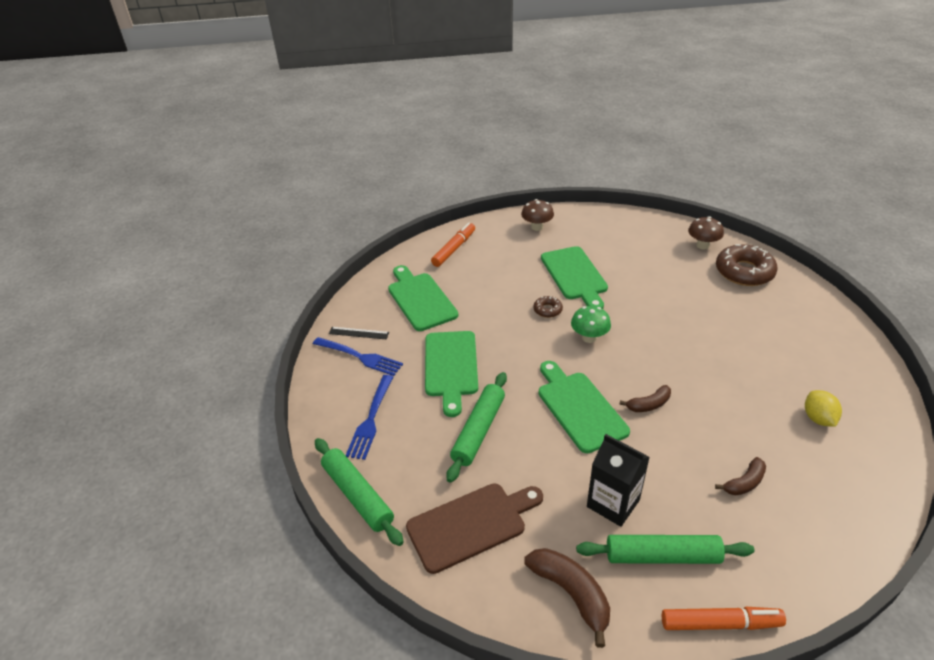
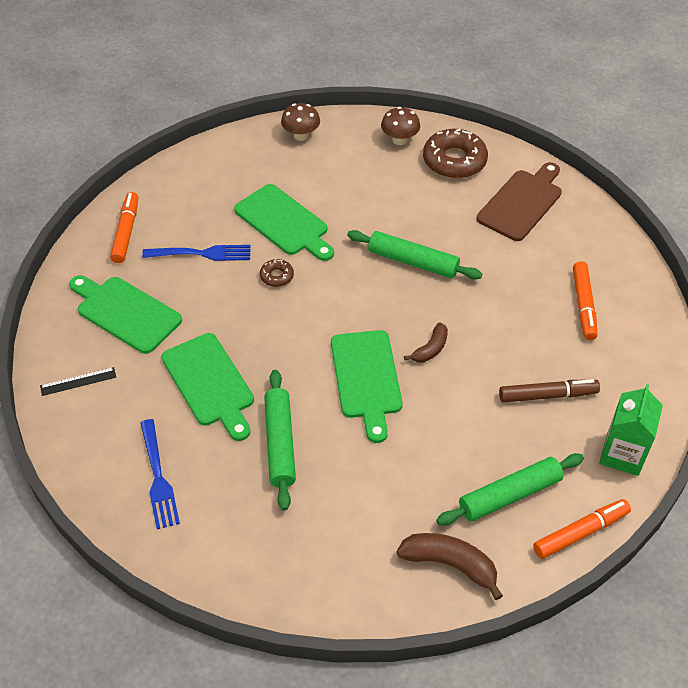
camera: 30 degrees left, 10 degrees up
blue fork [313,337,403,376] -> blue fork moved to [142,245,251,261]
green rolling pin [315,438,404,546] -> green rolling pin moved to [347,230,482,280]
brown cutting board [406,483,543,574] -> brown cutting board moved to [477,162,562,241]
brown mushroom [521,199,554,231] -> brown mushroom moved to [281,103,320,141]
green cutting board [538,361,630,453] -> green cutting board turned 135 degrees counterclockwise [331,330,403,443]
green mushroom [571,306,611,343] -> none
black carton [587,434,650,527] -> none
brown banana [715,457,766,496] -> brown marker [499,379,600,402]
yellow lemon [805,390,842,427] -> orange marker [573,261,597,340]
none -> green carton [599,384,663,476]

